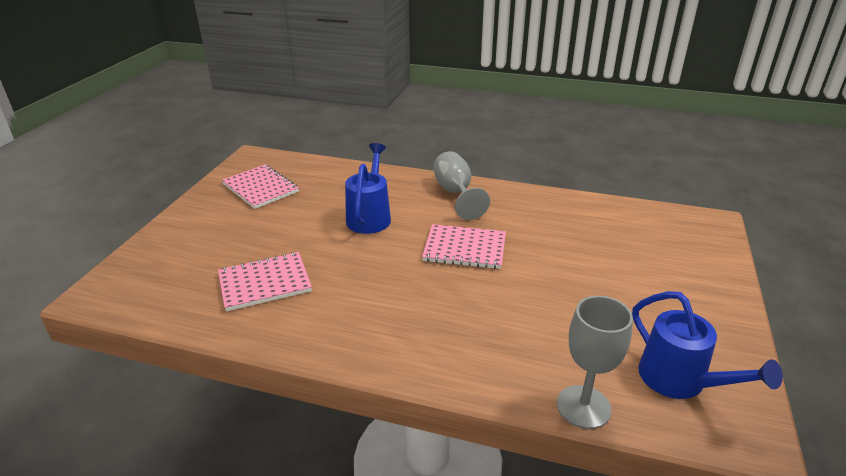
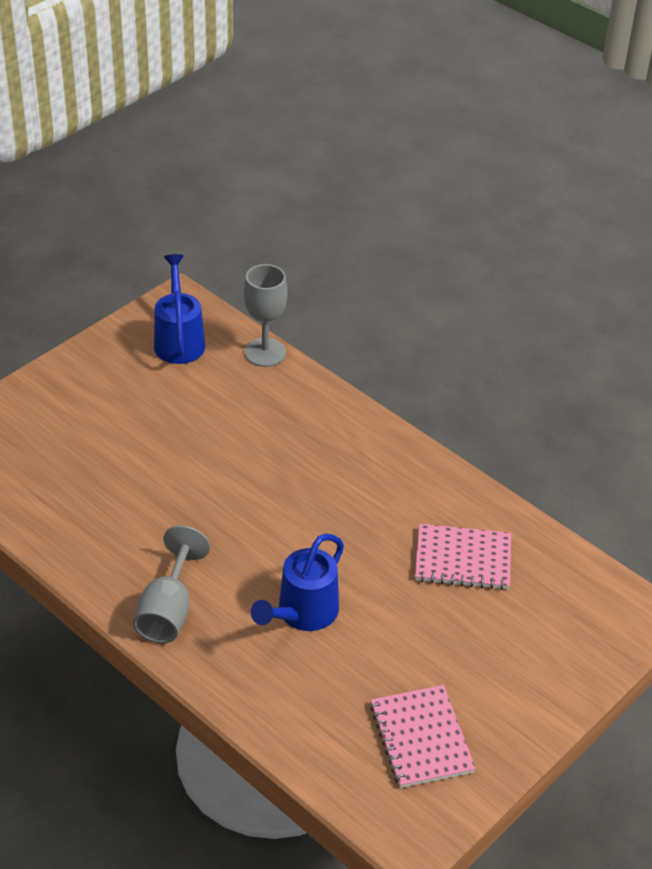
camera: 155 degrees left, 10 degrees up
pink notebook [422,224,506,269] -> none

